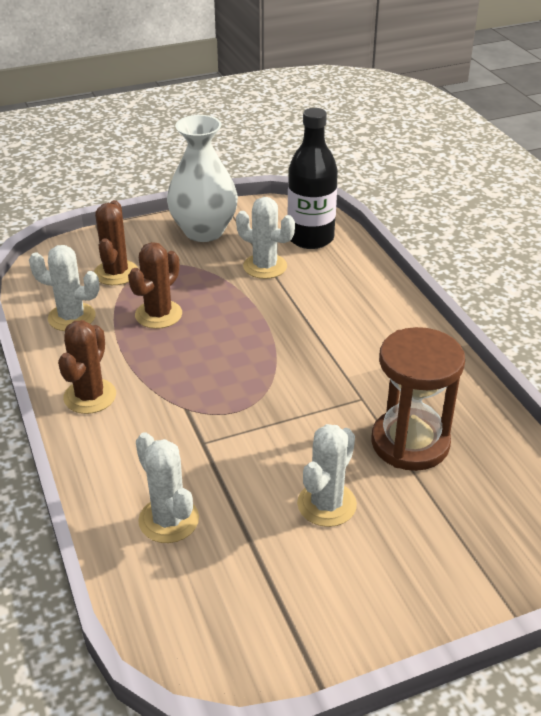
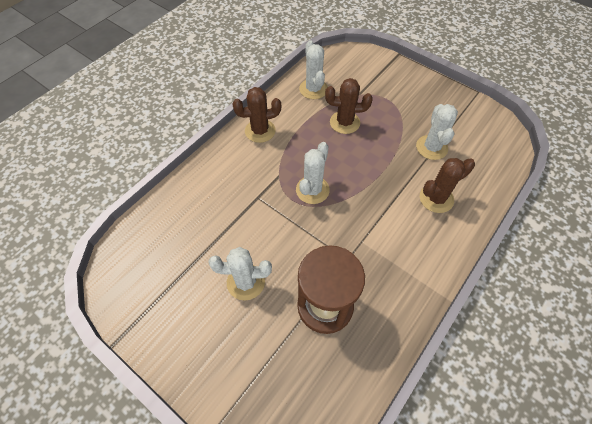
camera: 60 degrees right, 20 degrees up
brown cactus [94,200,138,285] -> brown cactus moved to [420,158,475,213]
white cactus [136,432,199,543] -> white cactus moved to [296,142,330,204]
white vase [167,115,238,242] -> none
black bottle [288,108,338,249] -> none

